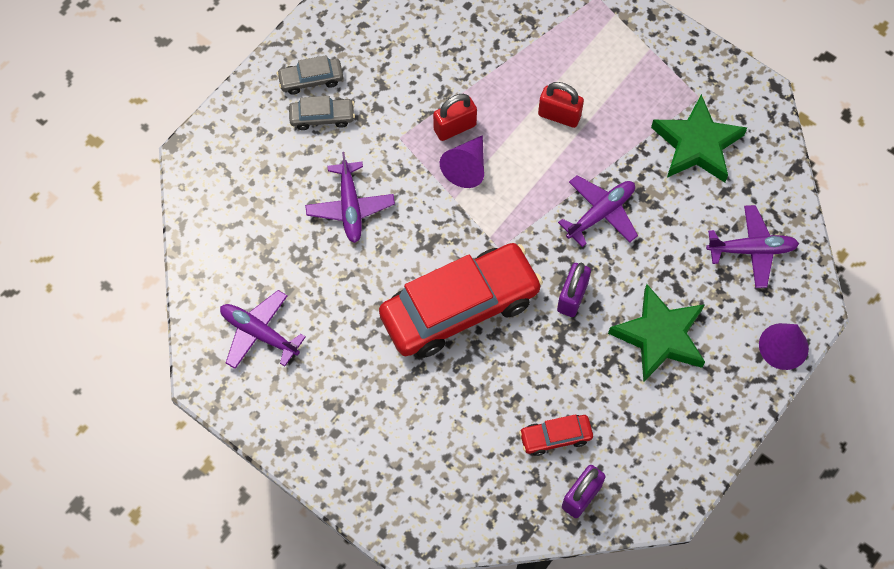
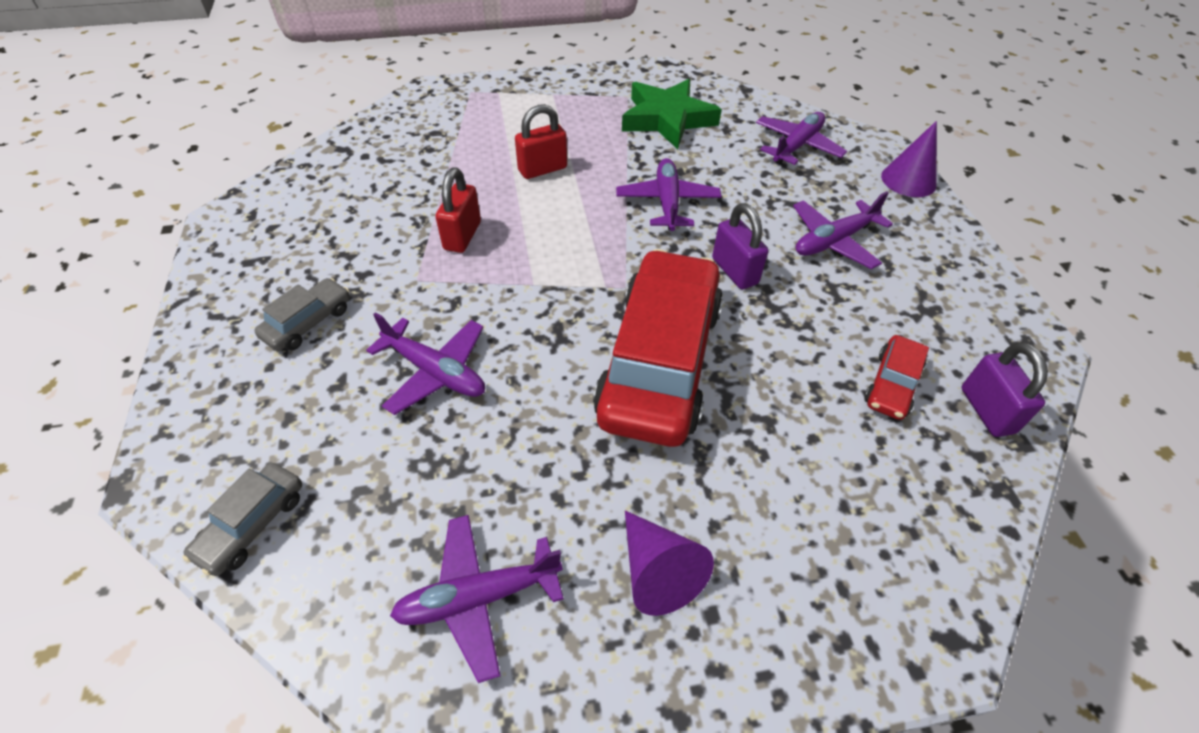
camera: 50 degrees left, 15 degrees down
grey car [277,55,343,95] -> grey car moved to [182,463,302,576]
purple cone [440,135,484,188] -> purple cone moved to [625,511,714,616]
green star [608,284,705,382] -> purple plane [793,191,893,269]

